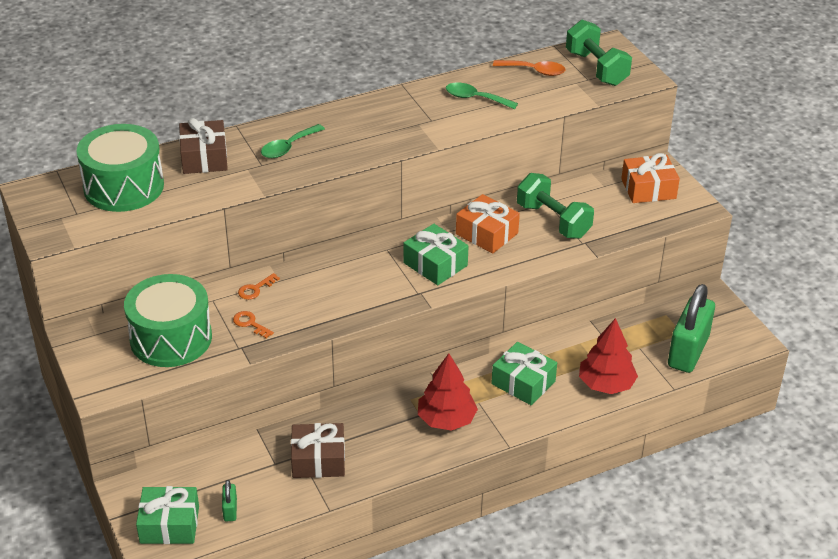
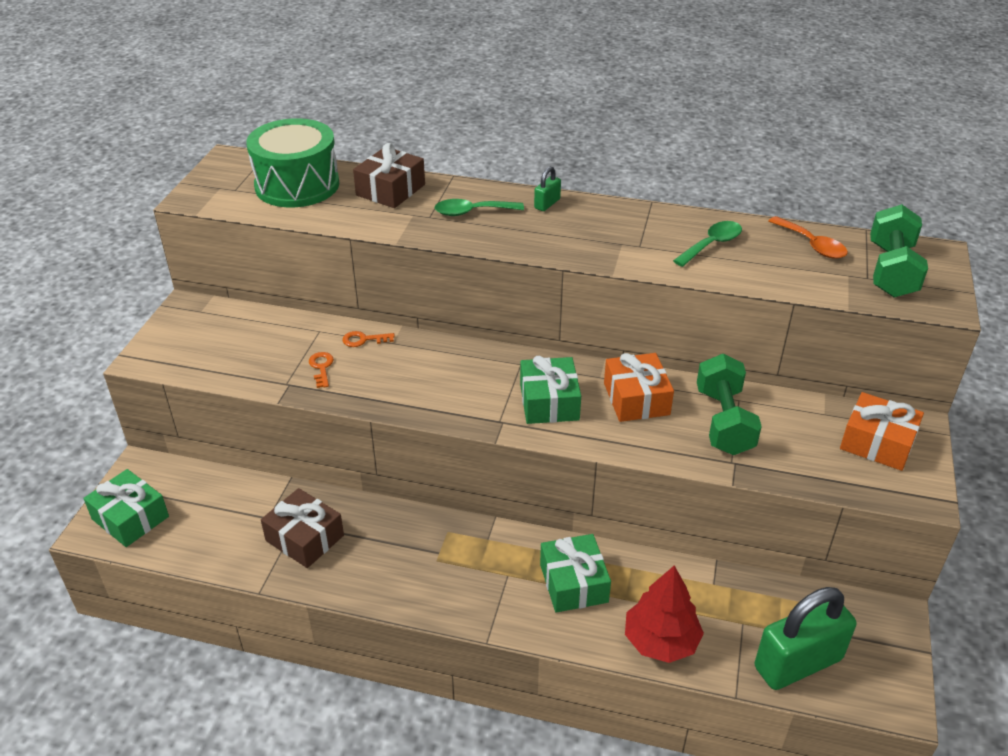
camera: 40 degrees right, 0 degrees up
green drum [124,274,212,367] -> none
green padlock [222,480,237,521] -> green padlock moved to [534,166,561,211]
red tree [418,353,478,431] -> none
green spoon [446,82,518,109] -> green spoon turned 75 degrees clockwise [673,221,742,267]

